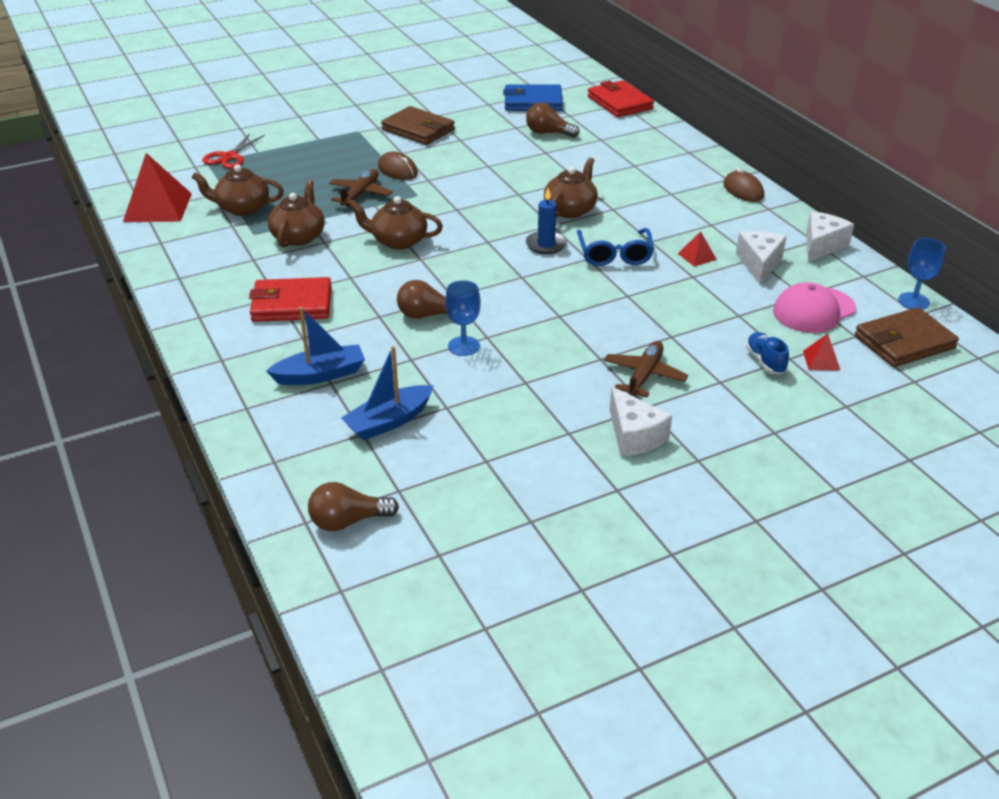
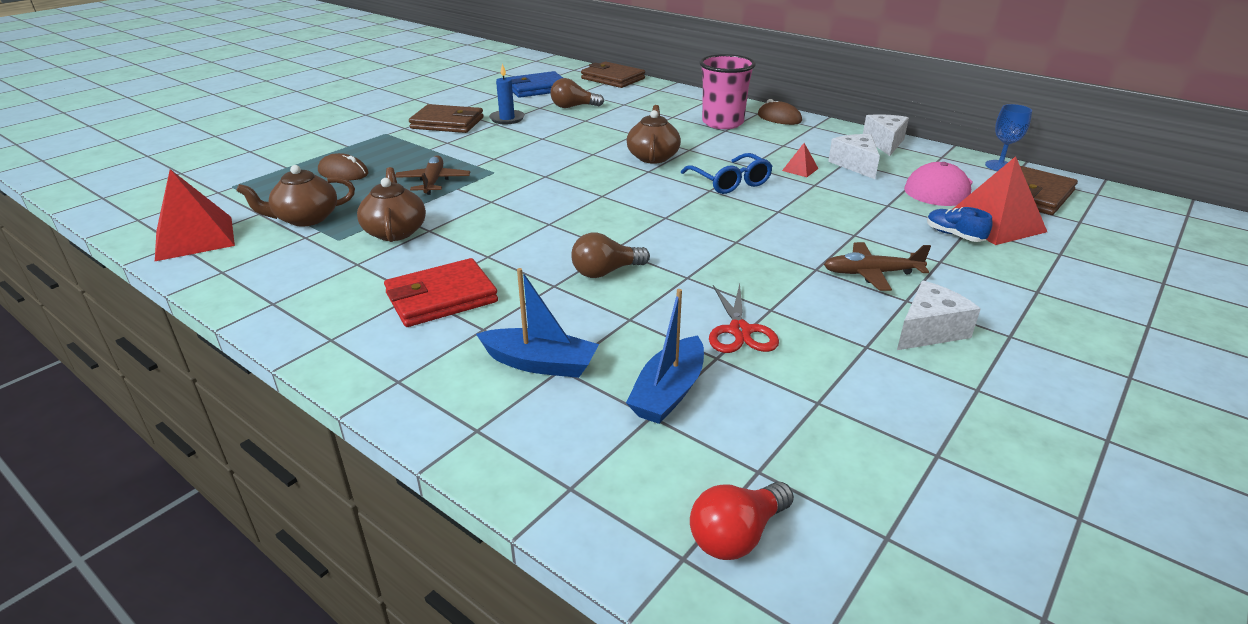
camera: 25 degrees left, 5 degrees down
red scissors [202,133,265,169] -> red scissors moved to [709,284,779,353]
blue boat [266,307,365,385] -> blue boat turned 60 degrees clockwise [476,268,599,378]
brown light bulb [308,482,399,531] -> red light bulb [690,482,794,560]
brown teapot [350,196,443,250] -> none
brown mouse [378,152,418,180] -> brown mouse moved to [318,153,368,180]
blue goblet [445,280,481,356] -> none
blue candle [526,188,567,254] -> blue candle moved to [489,64,525,124]
red wallet [588,80,654,117] -> brown wallet [581,61,645,88]
brown plane [604,341,688,398] -> brown plane turned 90 degrees counterclockwise [824,242,931,291]
white cheese [610,386,672,457] -> white cheese turned 75 degrees counterclockwise [897,281,981,350]
red pyramid [803,334,841,371] -> red pyramid [952,156,1047,245], size x2.18
none -> pink cup [699,54,756,129]

